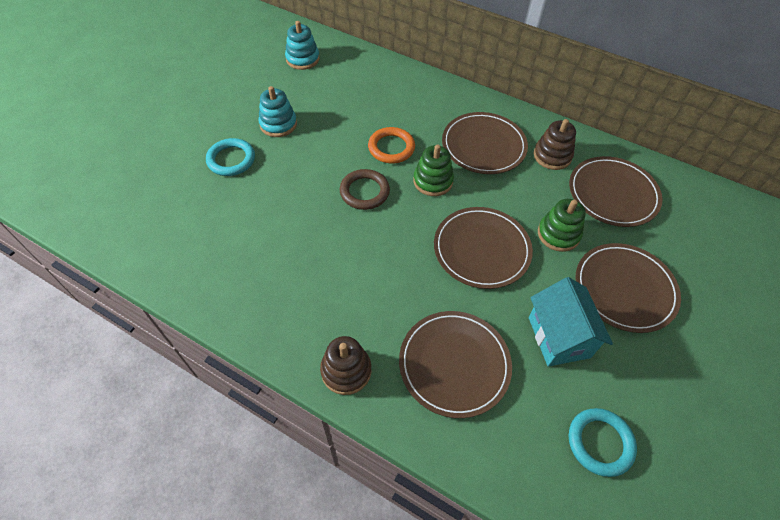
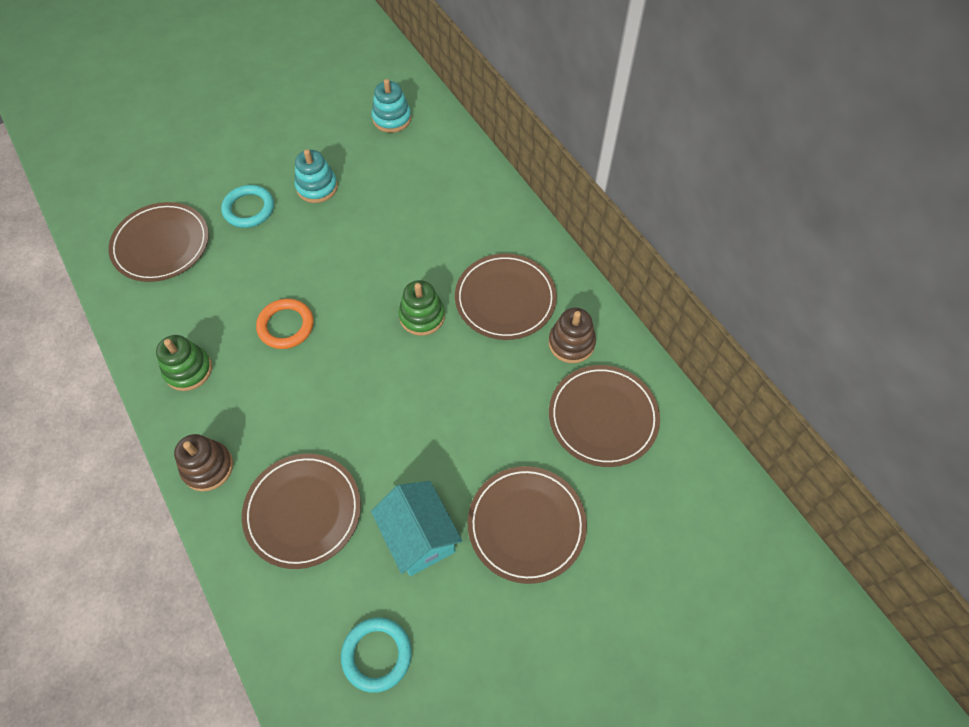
camera: 30 degrees right, 5 degrees up
brown ring [340,169,390,210] -> none
orange ring [368,127,415,163] -> orange ring moved to [256,299,314,349]
brown plate [434,207,533,289] -> brown plate moved to [108,202,209,282]
turquoise house [529,277,613,367] -> turquoise house turned 45 degrees counterclockwise [371,481,462,576]
green stacking toy [538,199,586,252] -> green stacking toy moved to [156,335,212,391]

